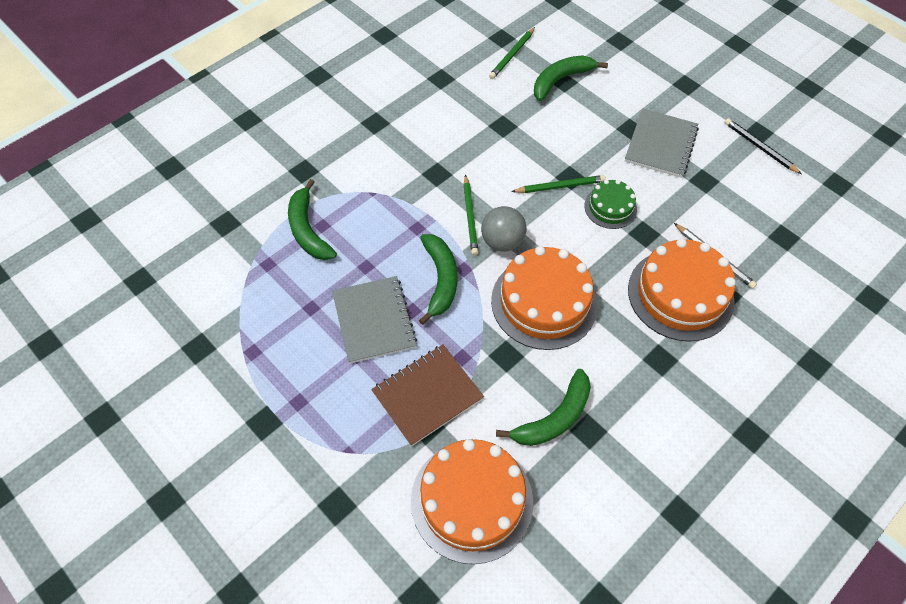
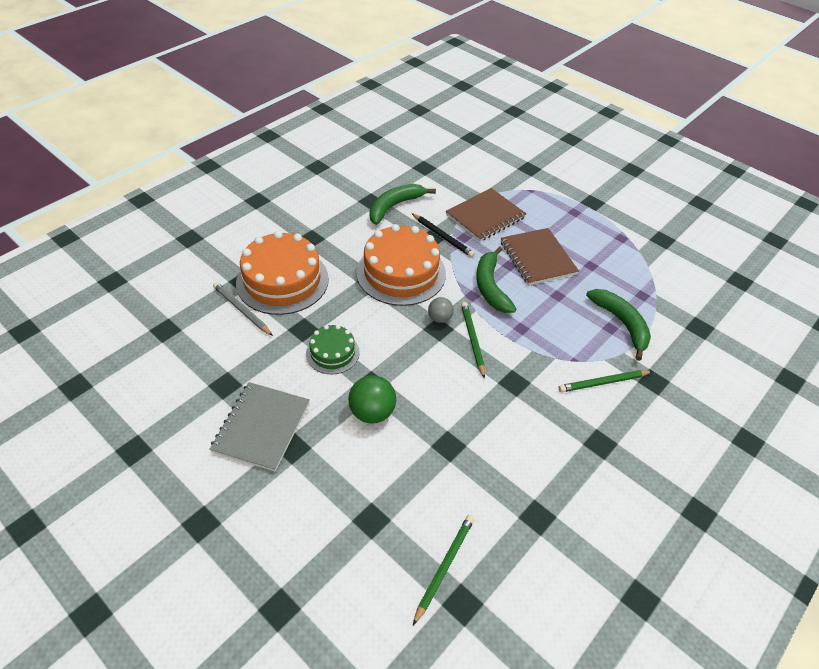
camera: 175 degrees right, 10 degrees down
grey notebook [332,276,417,364] -> brown notebook [501,228,579,285]
orange cake [411,439,533,564] -> none
grey ball [481,206,527,252] -> grey ball [428,297,454,323], size x0.61
green pencil [511,175,606,193] -> green pencil moved to [559,370,653,392]
green banana [534,55,608,101] -> none
black pencil [724,118,802,174] -> black pencil moved to [412,213,475,257]
none -> green ball [348,375,396,423]

